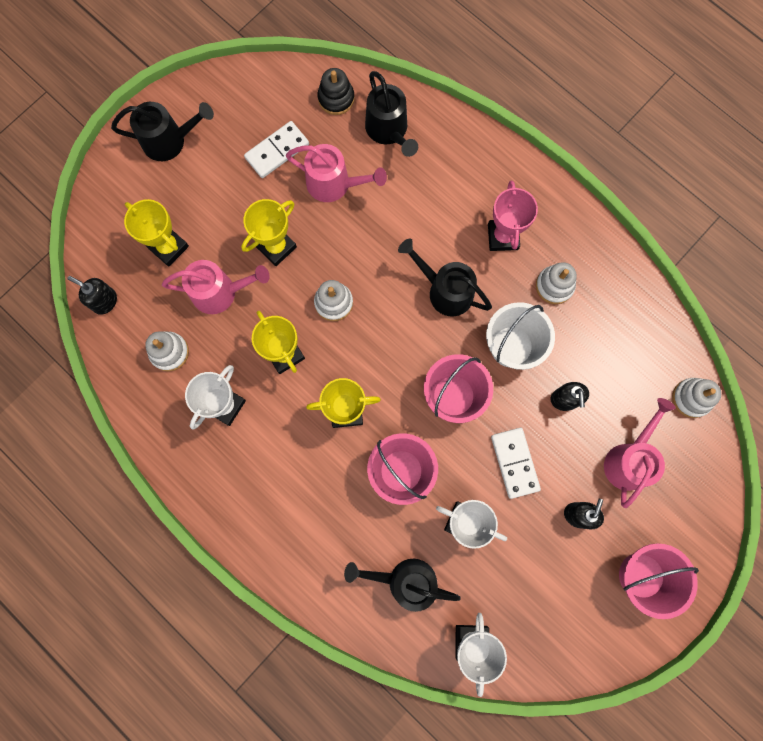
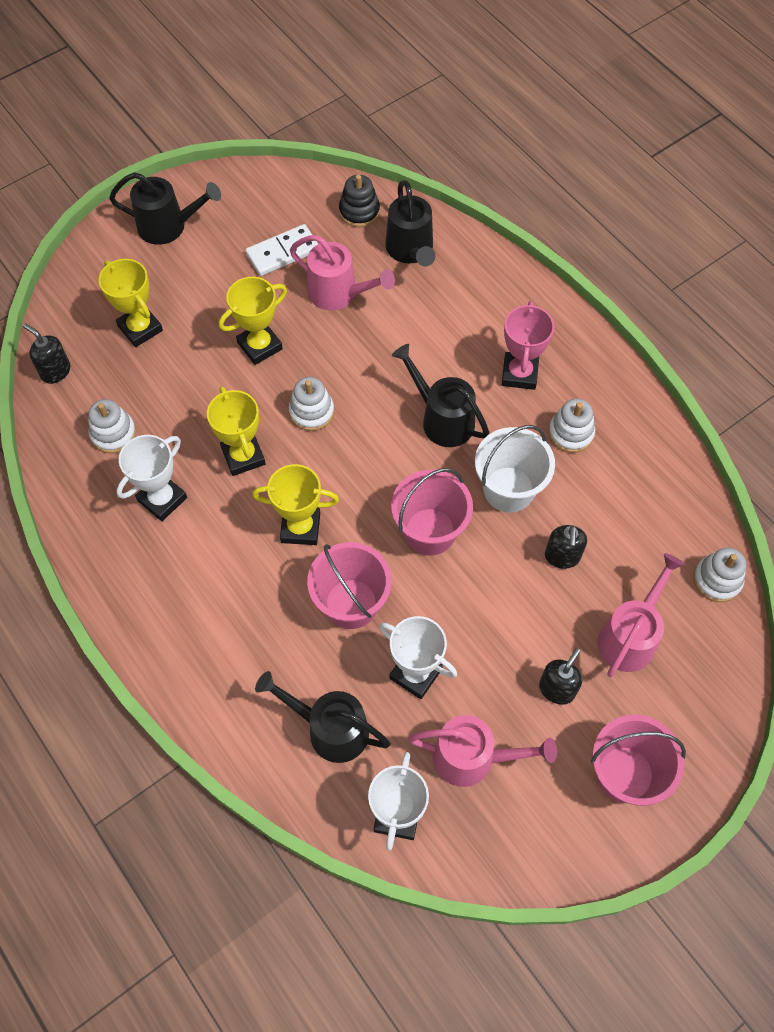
camera: 10 degrees right, 15 degrees down
pink watering can [162,260,270,314] -> pink watering can moved to [408,715,557,787]
white domino [491,428,541,499] -> none

